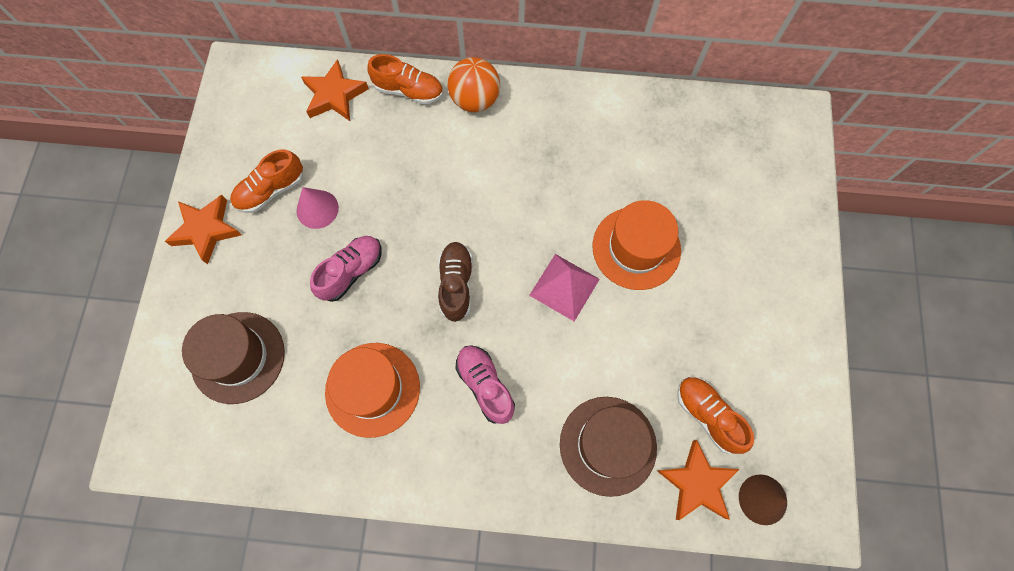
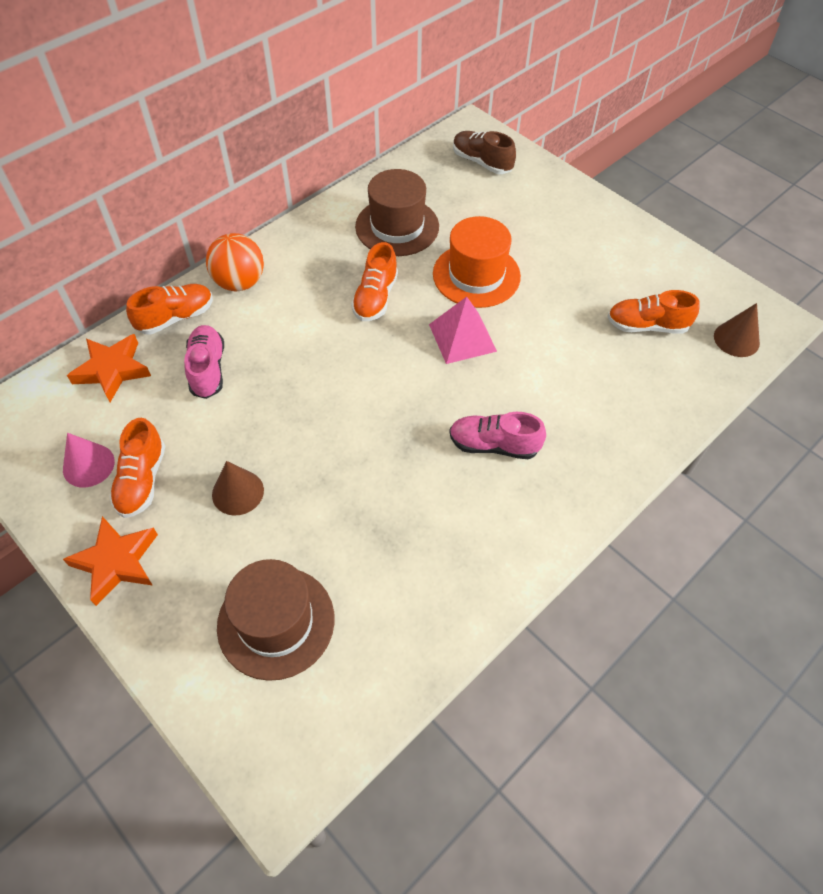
camera: 50 degrees left, 15 degrees down
pink cone [297,187,339,229] -> pink cone moved to [63,433,115,488]
pink shoe [310,236,381,302] -> pink shoe moved to [184,325,224,399]
orange hat [325,343,420,438] -> none
brown shoe [438,242,473,322] -> brown shoe moved to [453,131,516,174]
brown hat [560,397,657,497] -> brown hat moved to [355,169,439,256]
orange star [657,440,740,520] -> none
none -> brown cone [212,461,264,515]
none -> orange shoe [351,242,398,321]

